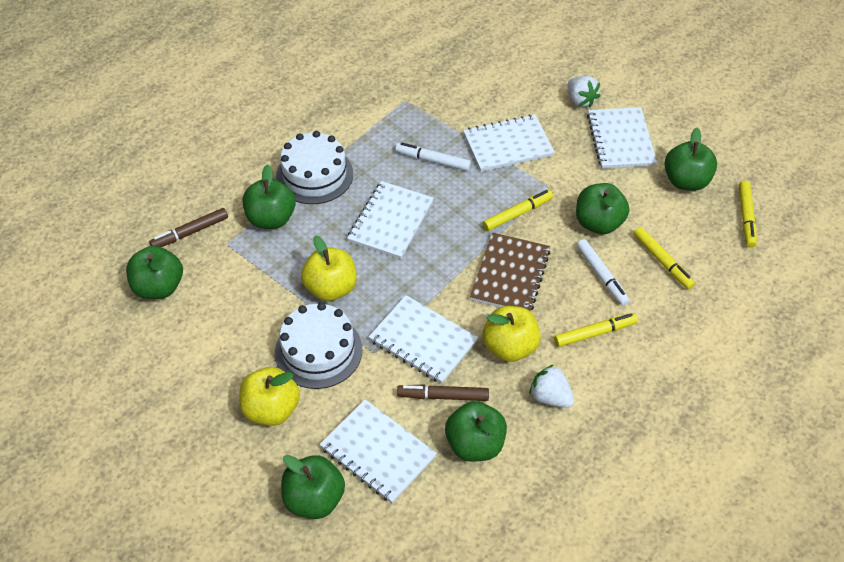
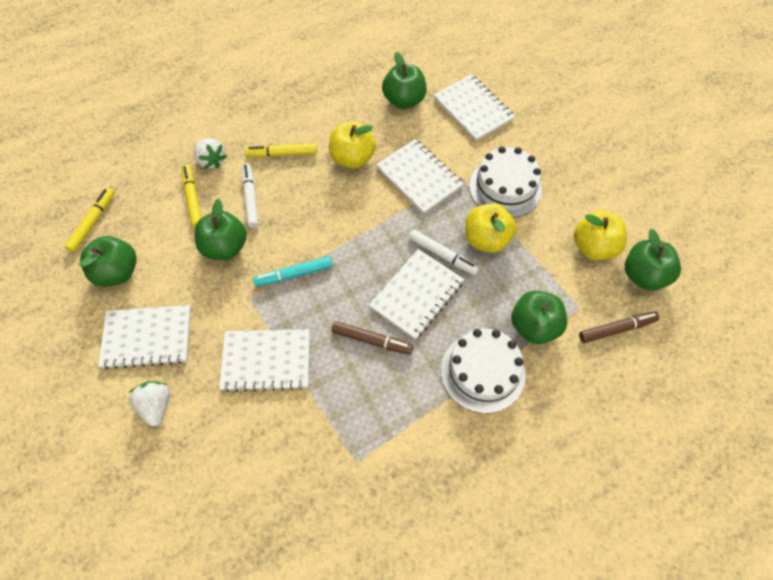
camera: 165 degrees left, 10 degrees up
yellow apple [240,367,300,426] -> yellow apple moved to [574,211,627,260]
green apple [281,455,345,519] -> none
white marker [395,142,471,171] -> white marker moved to [409,229,479,275]
brown marker [397,385,489,401] -> brown marker moved to [331,321,413,355]
brown notebook [470,233,550,311] -> none
yellow marker [483,190,553,231] -> turquoise marker [253,256,332,287]
white strawberry [529,365,574,408] -> white strawberry moved to [194,138,227,169]
white notebook [587,107,657,169] -> white notebook turned 75 degrees clockwise [98,305,191,369]

